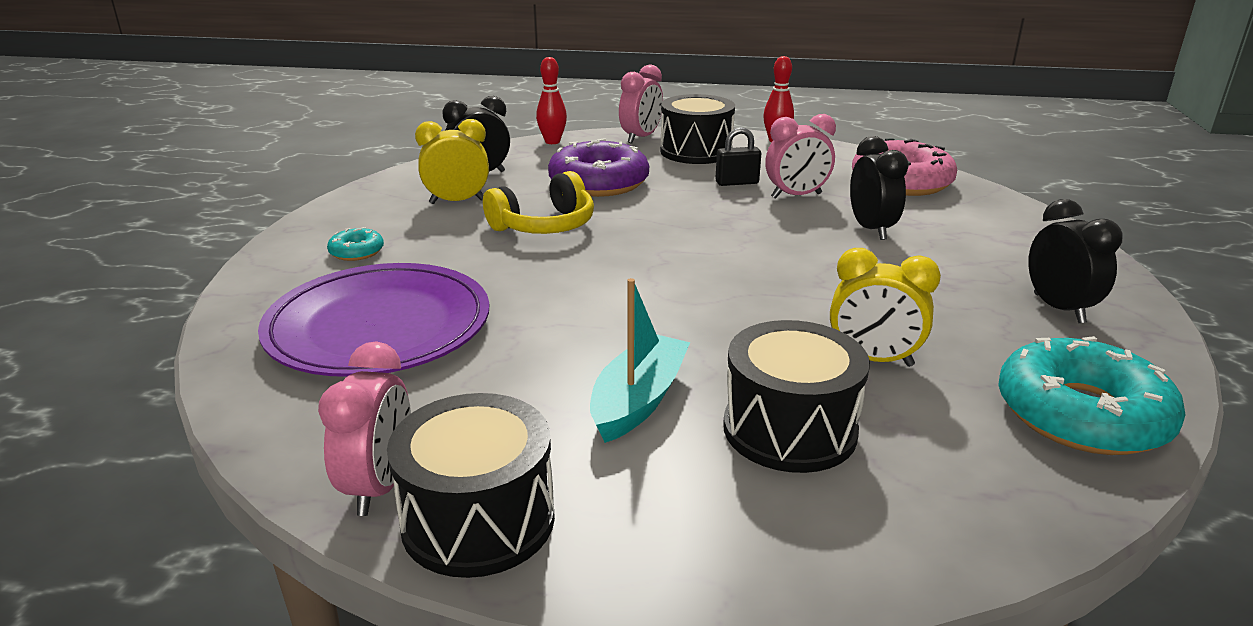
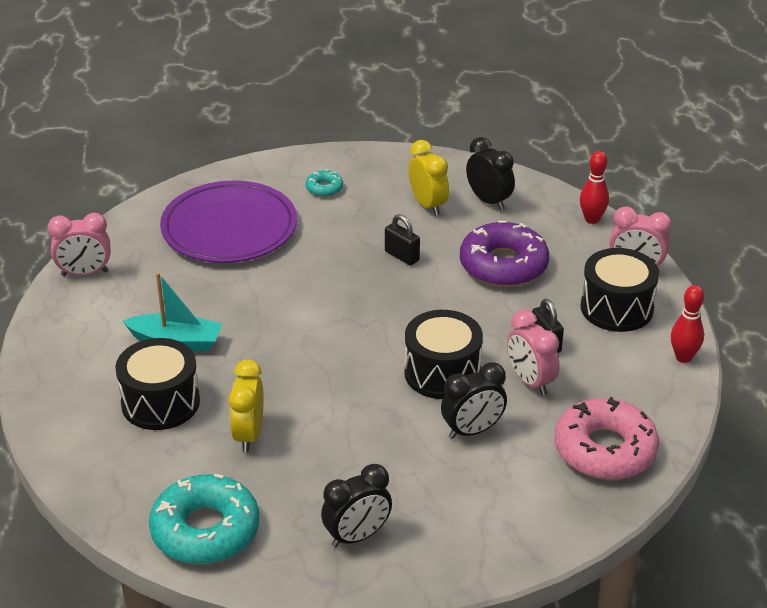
camera: 75 degrees right, 10 degrees up
black drum [387,393,555,578] -> black drum moved to [405,310,483,399]
yellow headphones [483,171,594,234] -> black padlock [385,214,420,265]

